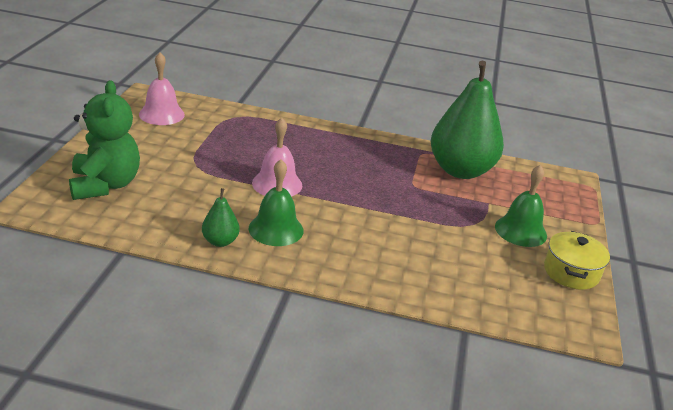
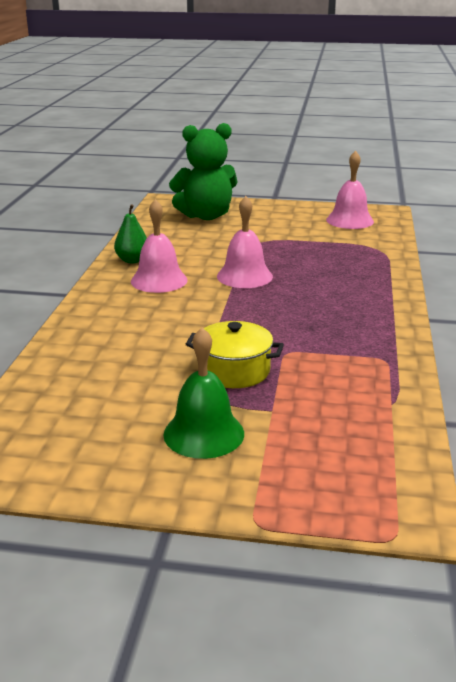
camera: 90 degrees right, 5 degrees down
green bell [249,159,304,246] -> pink bell [131,199,188,293]
green pear [430,61,504,179] -> none
yellow pot [544,231,610,290] -> yellow pot moved to [186,321,284,388]

